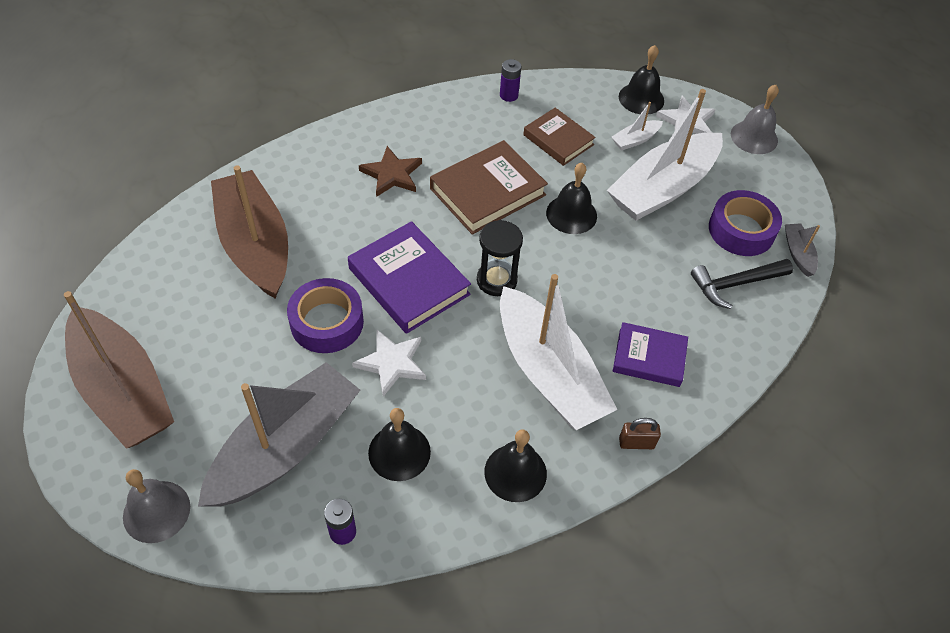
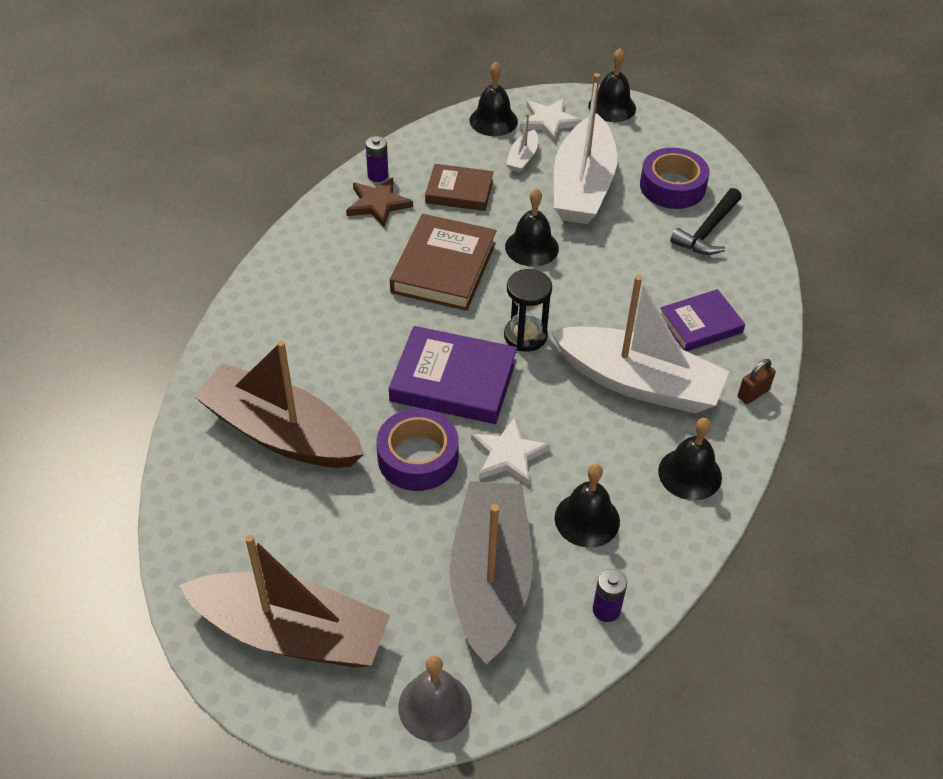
camera: 35 degrees left, 5 degrees down
brown star [359,146,422,197] -> brown star moved to [346,178,413,227]
grey bell [731,85,779,154] -> black bell [588,49,636,122]
grey boat [785,223,820,277] -> none

